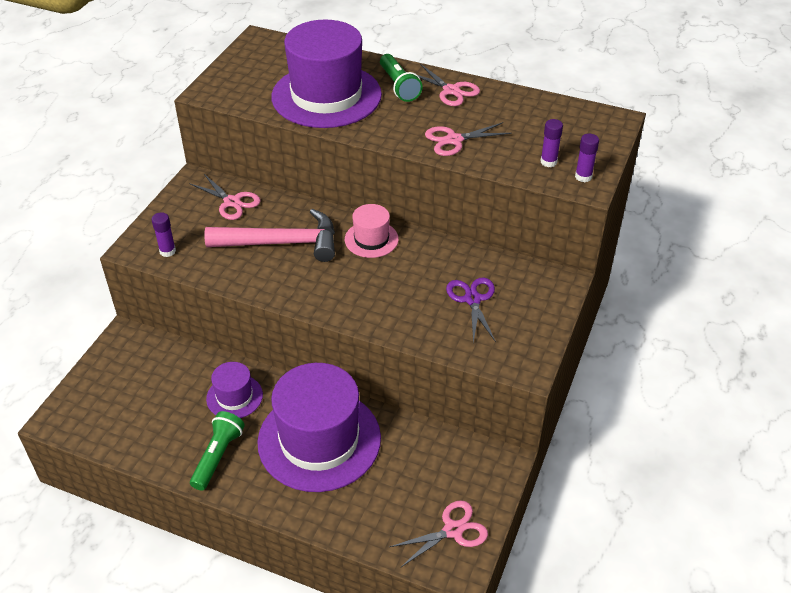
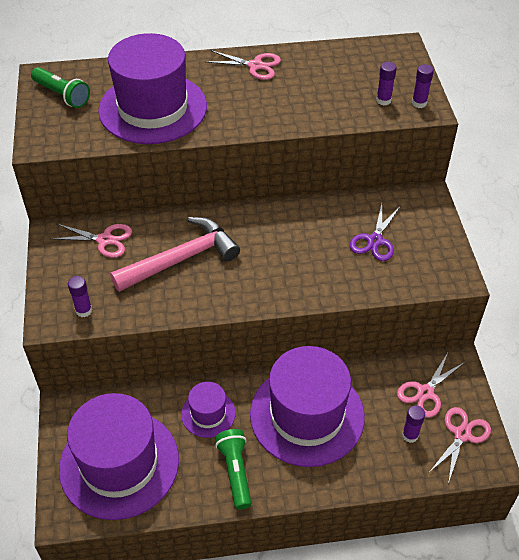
camera: 30 degrees left, 5 degrees up
pink hat [345,204,399,258] -> none
green flashlight [380,54,423,102] -> green flashlight moved to [31,67,90,108]
pink scissors [425,122,512,156] -> pink scissors moved to [397,353,465,418]
purple scissors [446,277,496,343] -> purple scissors turned 120 degrees counterclockwise [350,204,400,261]
none -> purple hat [59,393,179,520]
none -> purple glue stick [402,405,425,443]

